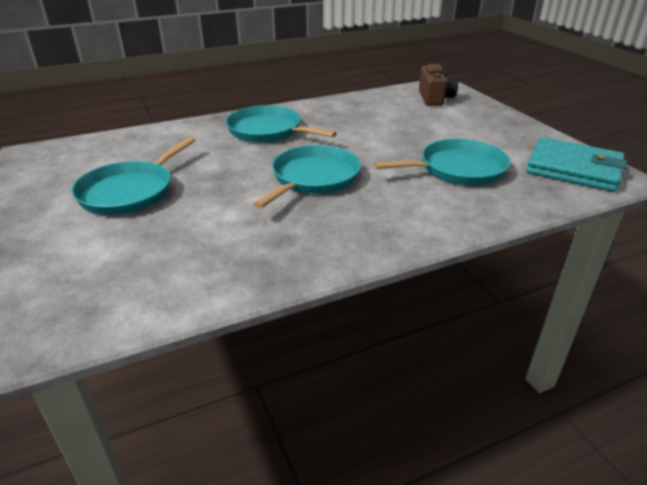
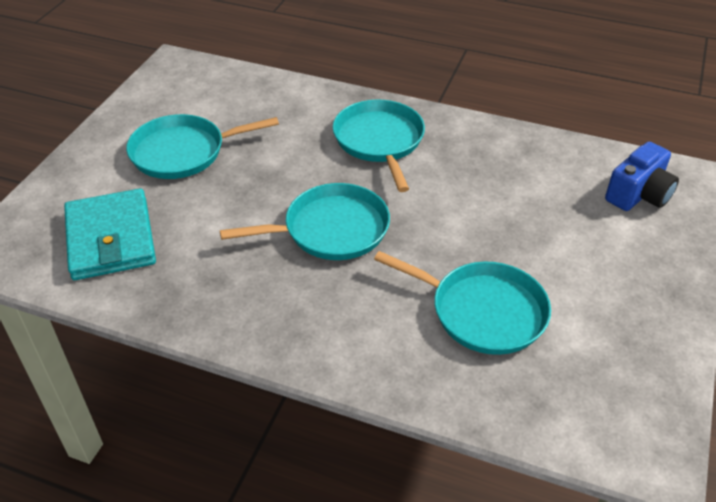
camera: 45 degrees right, 10 degrees up
brown camera [419,64,458,106] -> blue camera [605,142,679,211]
turquoise wallet [526,137,627,192] -> turquoise wallet moved to [64,188,156,280]

